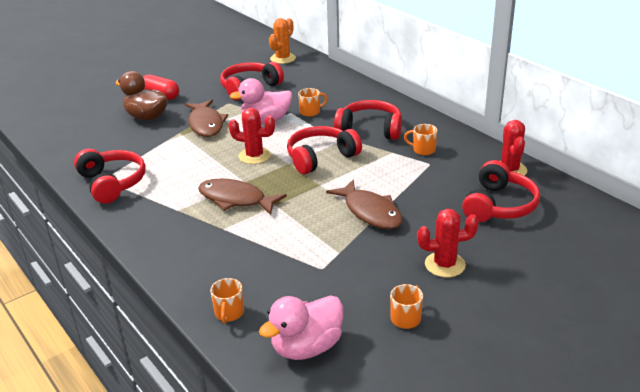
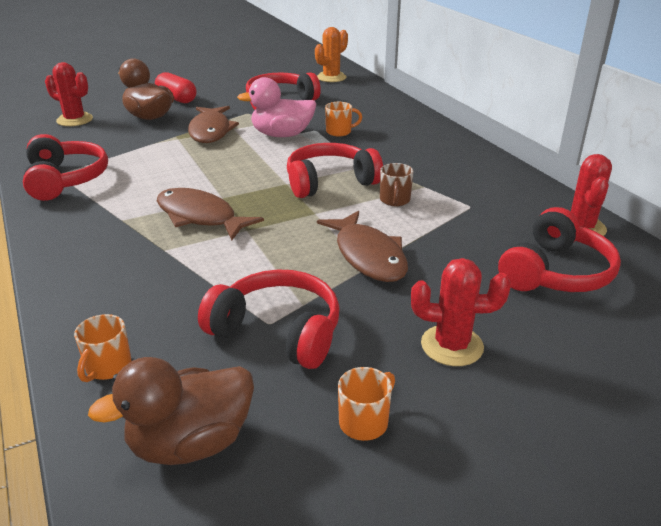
camera: 10 degrees right, 0 degrees up
red cactus [229,108,275,164] -> red cactus moved to [45,62,93,126]
pink duck [259,295,343,360] -> brown duck [88,357,254,465]
red headphones [334,100,402,140] -> red headphones moved to [198,269,340,369]
orange mug [404,124,437,155] -> none
none -> brown mug [380,163,414,206]

